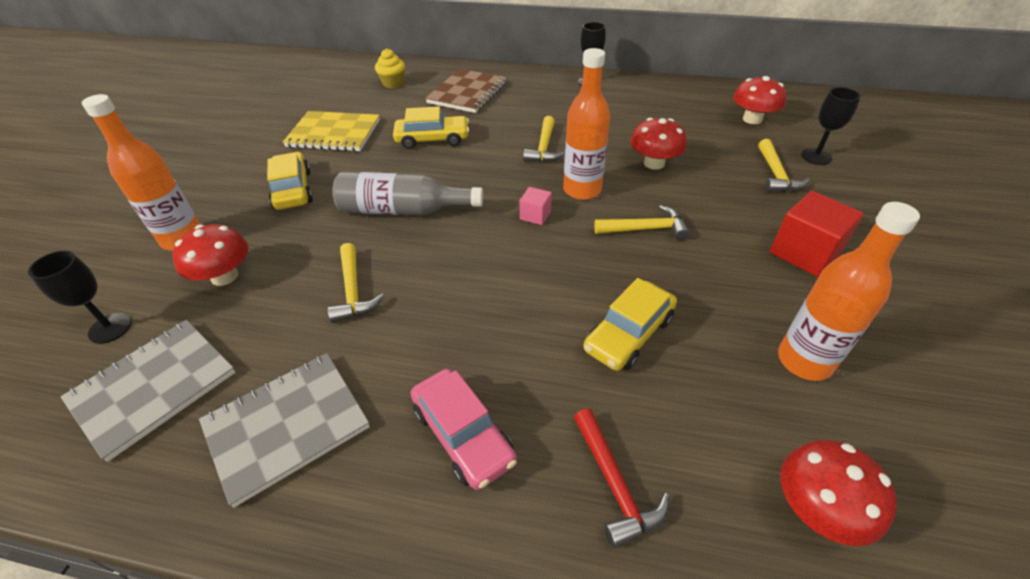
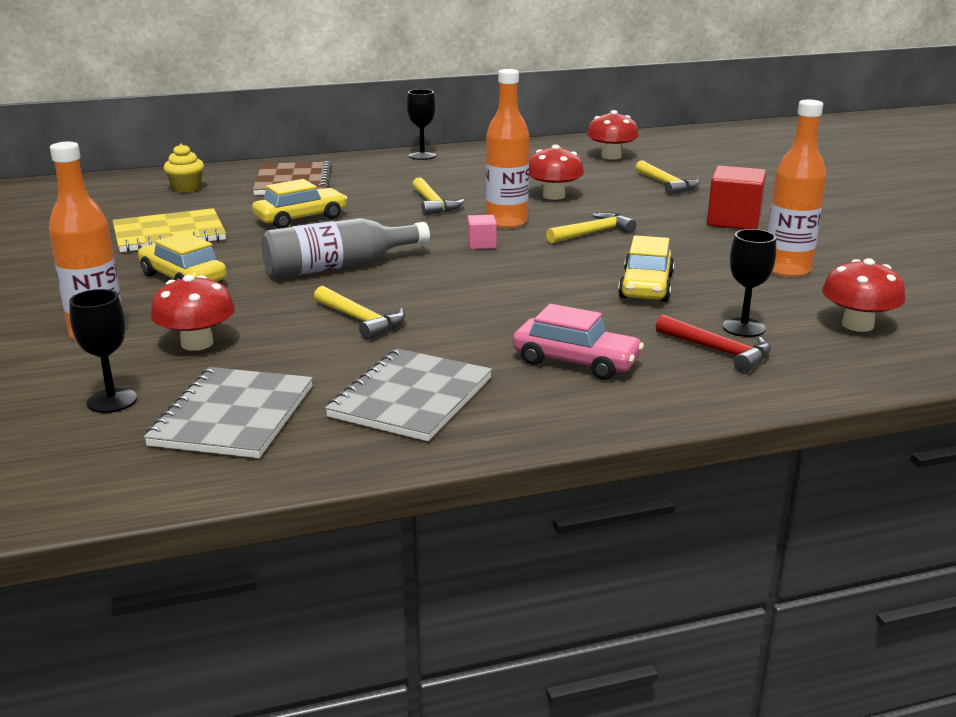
camera: 30 degrees left, 20 degrees down
black goblet [801,87,861,165] -> black goblet moved to [722,229,776,337]

